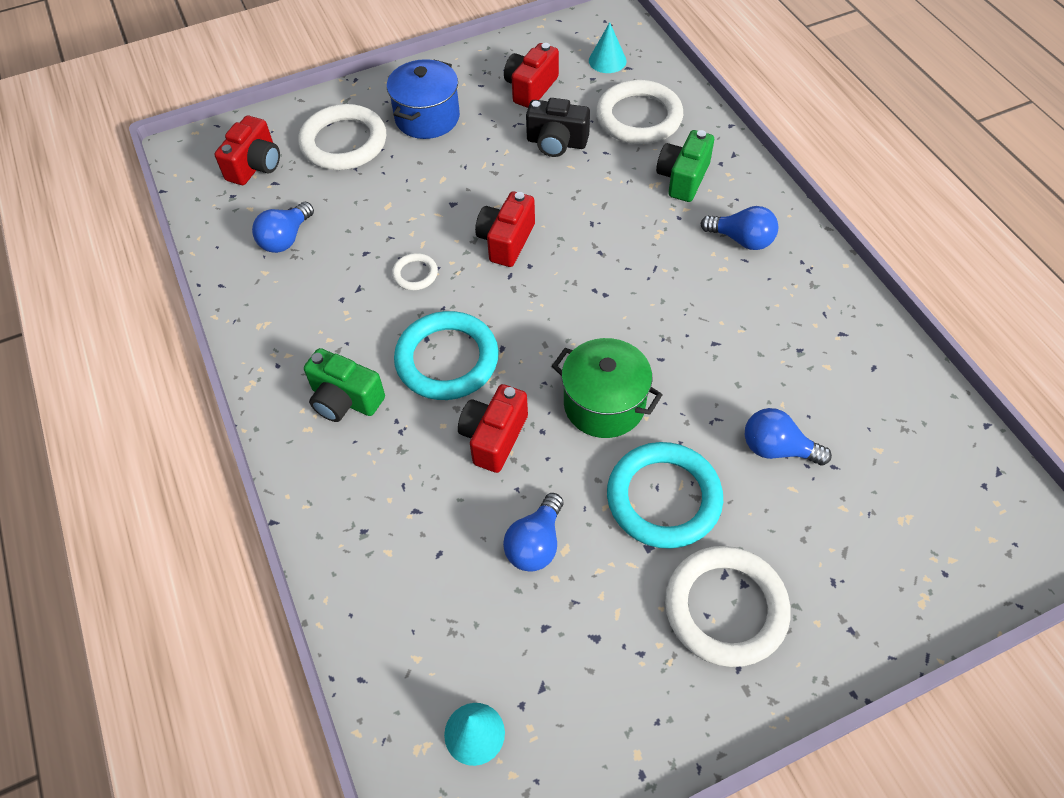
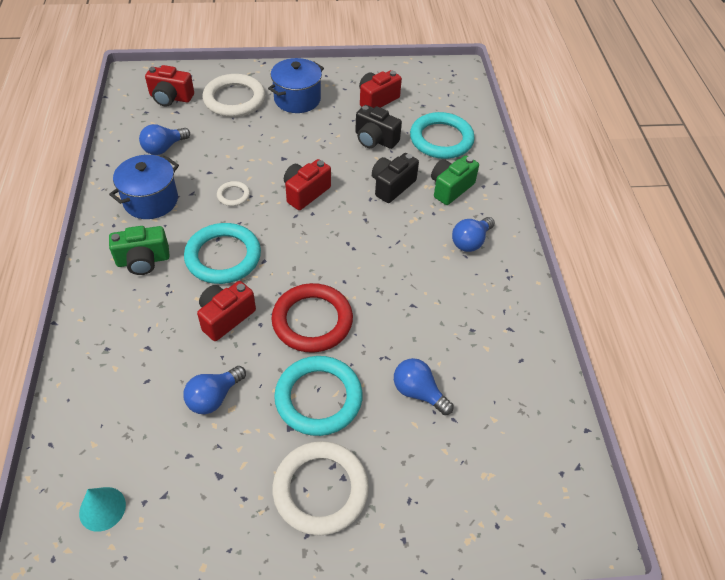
camera: 15 degrees right, 5 degrees down
red camera [214,116,280,185] -> red camera turned 60 degrees clockwise [145,65,194,107]
green camera [304,348,385,422] -> green camera turned 60 degrees counterclockwise [109,226,170,275]
green pot [552,338,663,438] -> red ring [271,283,353,353]
turquoise cone [589,22,627,73] -> none
white ring [596,80,683,144] -> turquoise ring [410,112,475,159]
blue light bulb [701,206,778,250] -> blue light bulb turned 90 degrees clockwise [452,217,495,252]
none -> blue pot [109,155,179,219]
none -> black camera [372,153,419,203]

